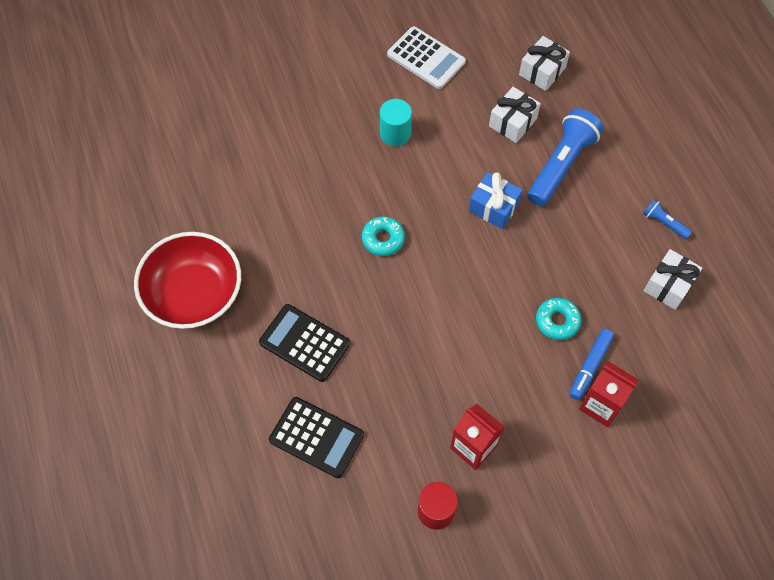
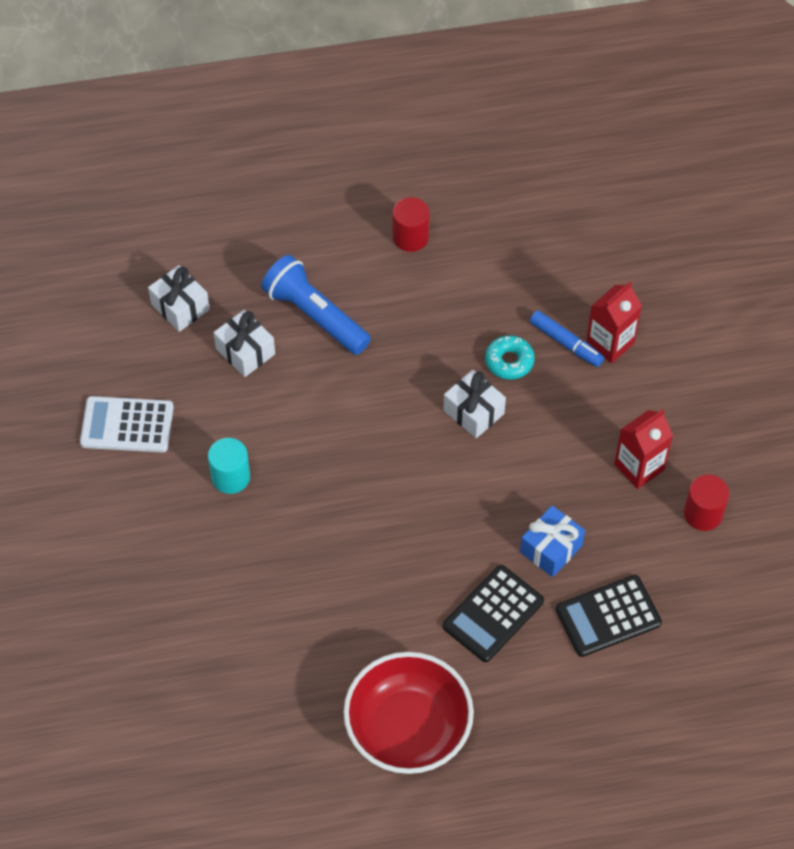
camera: 80 degrees left, 5 degrees down
black calculator [269,397,364,478] -> black calculator turned 150 degrees counterclockwise [556,575,662,657]
turquoise donut [362,216,405,256] -> none
white calculator [387,26,466,89] -> white calculator turned 135 degrees counterclockwise [80,396,174,453]
blue gift [469,172,522,229] -> blue gift moved to [520,505,585,577]
blue flashlight [643,199,692,239] -> red cylinder [393,197,430,252]
white gift [644,249,702,310] -> white gift moved to [443,370,506,438]

